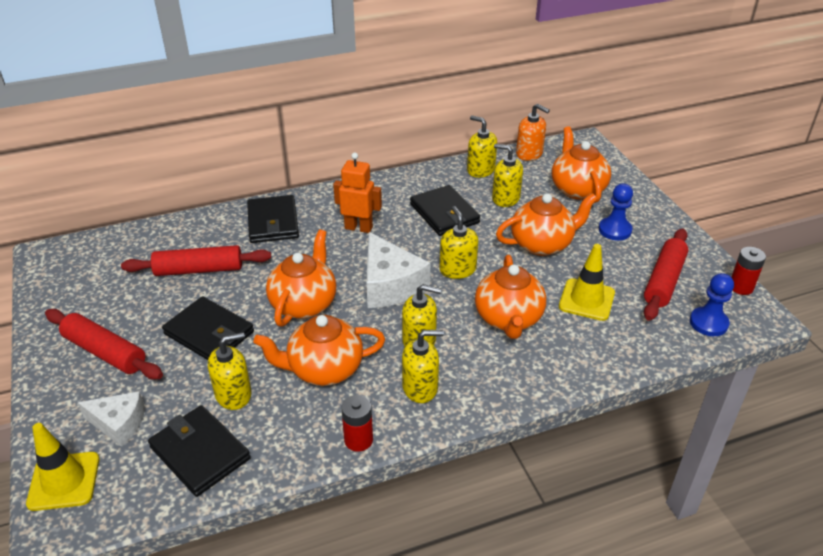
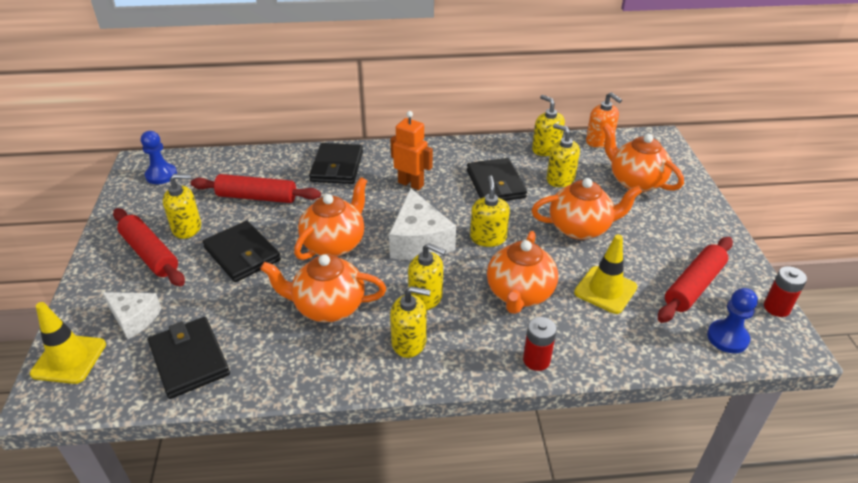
camera: 15 degrees right, 0 degrees up
yellow soap dispenser [208,332,251,410] -> yellow soap dispenser moved to [163,174,201,239]
red battery [341,395,373,452] -> red battery moved to [523,317,557,371]
orange teapot [552,126,611,203] -> orange teapot turned 45 degrees counterclockwise [603,124,684,192]
blue pawn [599,184,633,241] -> blue pawn moved to [141,131,177,184]

